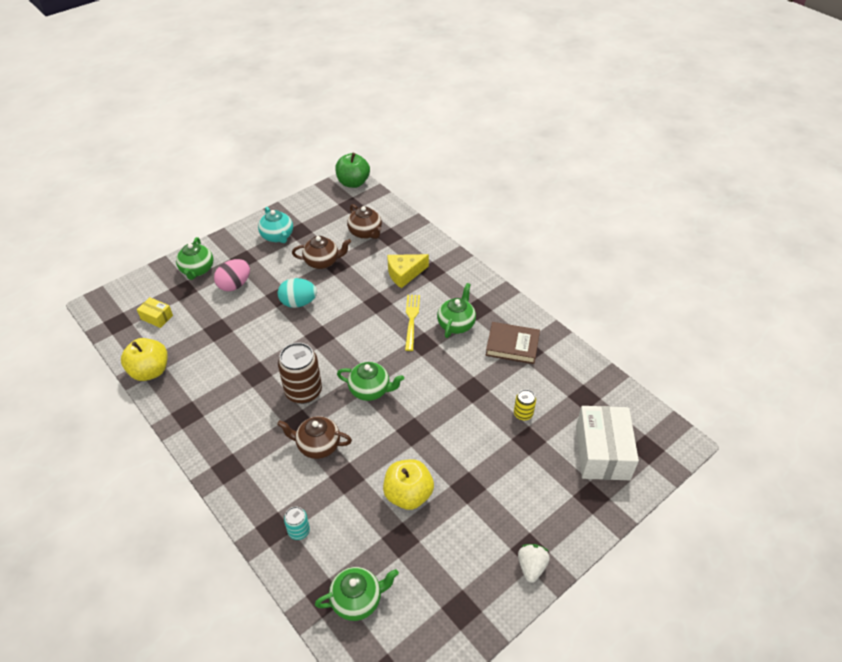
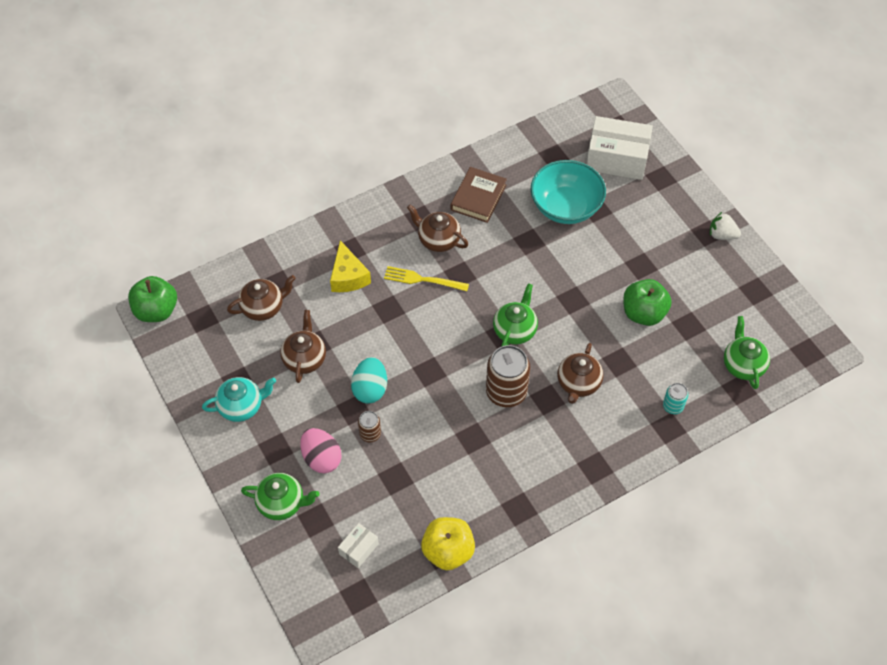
camera: 80 degrees left, 10 degrees up
yellow box [137,297,173,328] -> white box [338,523,379,568]
yellow apple [383,459,434,510] -> green apple [623,279,672,326]
green teapot [437,283,476,338] -> brown teapot [407,205,468,252]
yellow can [514,389,536,421] -> turquoise bowl [531,160,606,224]
none -> brown can [358,411,381,442]

